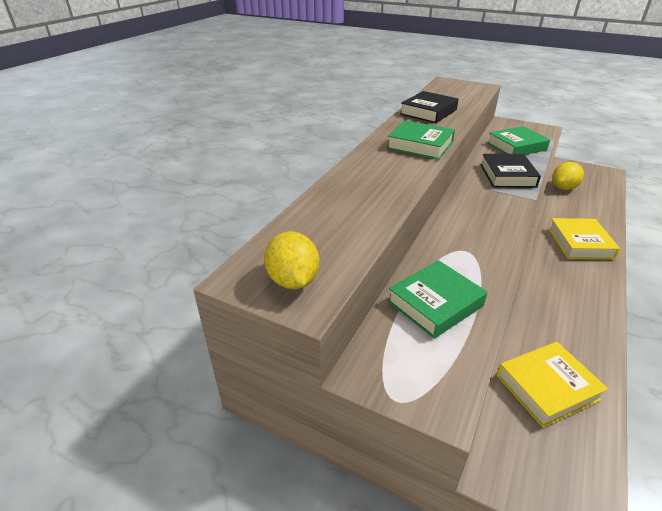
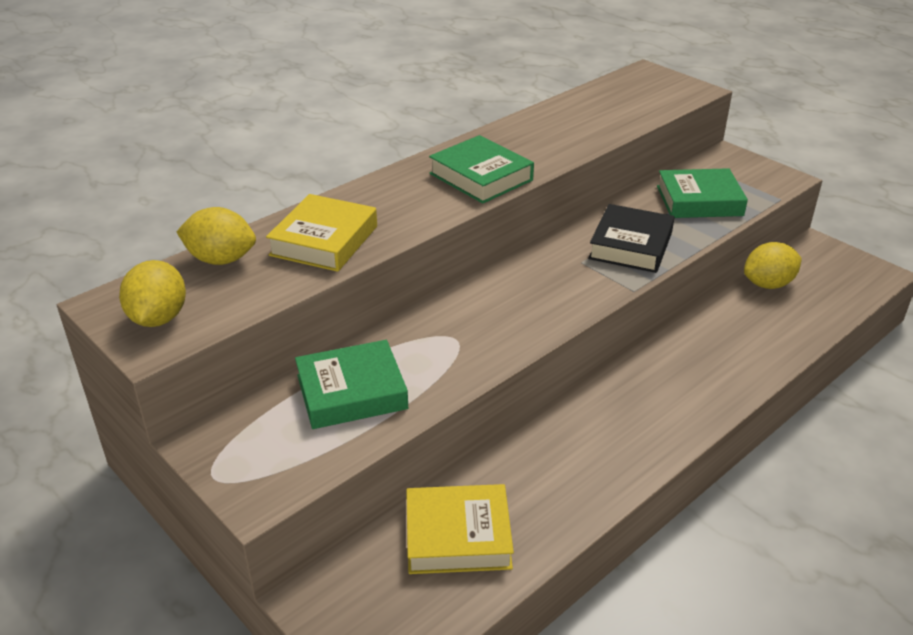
camera: 20 degrees right, 0 degrees up
black book [400,91,459,123] -> none
yellow book [548,218,620,260] -> yellow book moved to [266,194,377,272]
none -> yellow lemon [177,207,256,265]

